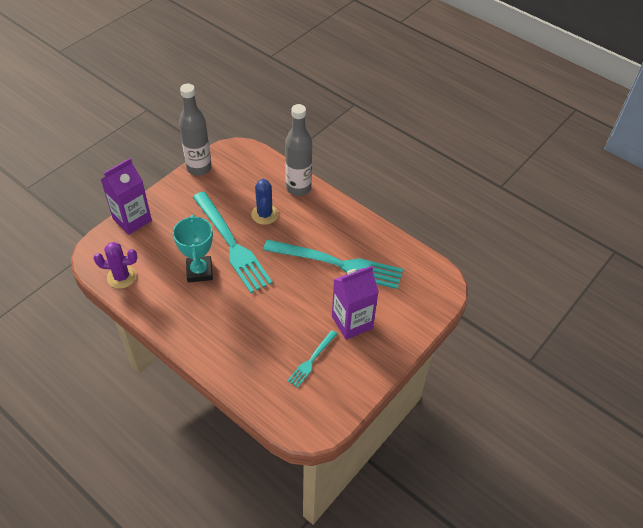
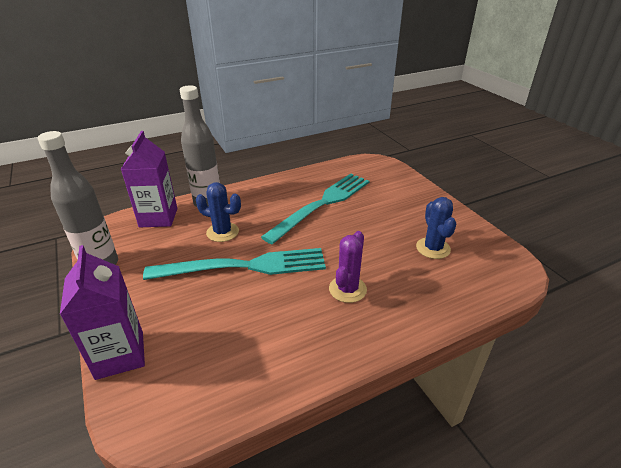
camera: 65 degrees left, 15 degrees down
purple cactus [93,242,137,289] -> purple cactus moved to [329,231,367,303]
turquoise trophy [173,215,213,283] -> none
turquoise fork [287,330,337,388] -> blue cactus [416,197,456,259]
purple carton [332,266,379,340] -> purple carton moved to [121,131,177,227]

